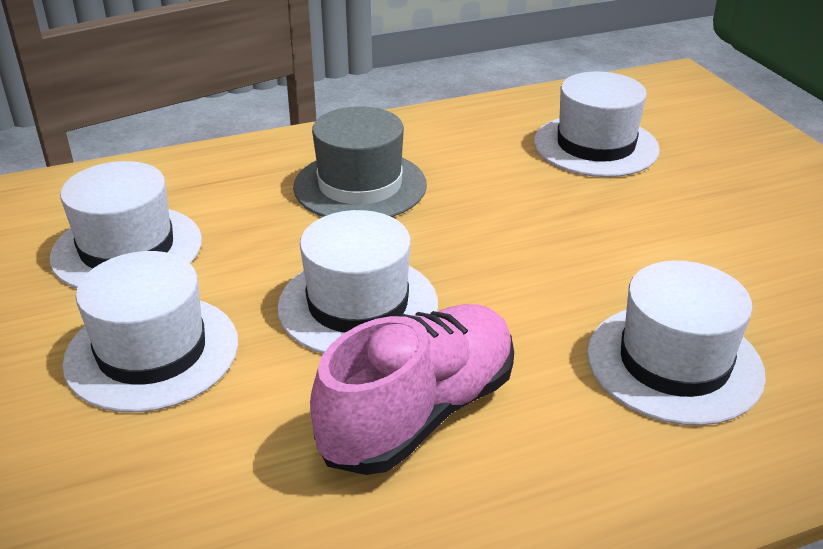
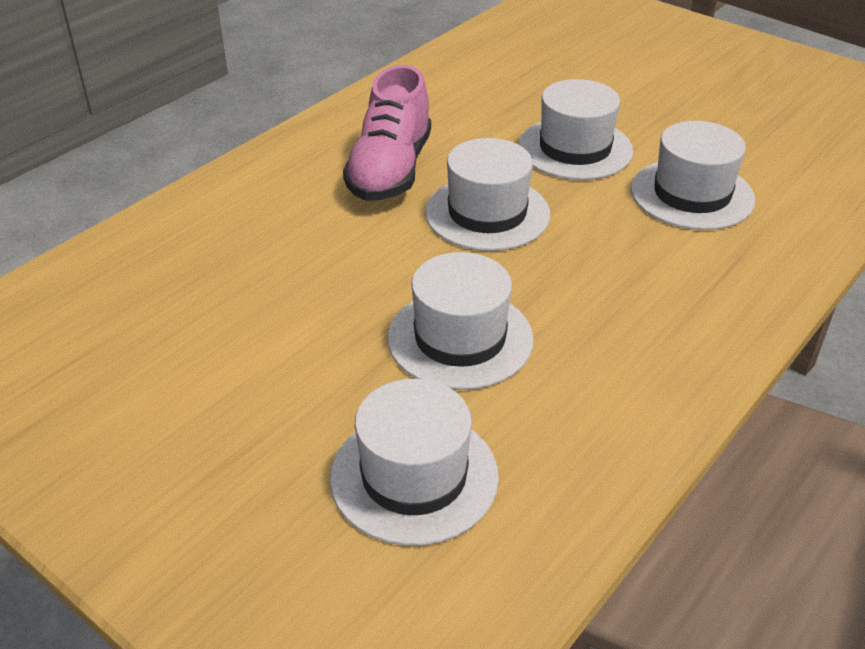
camera: 150 degrees right, 5 degrees up
grey hat [293,106,427,217] -> none
white hat [587,261,766,425] -> white hat moved to [387,252,533,390]

